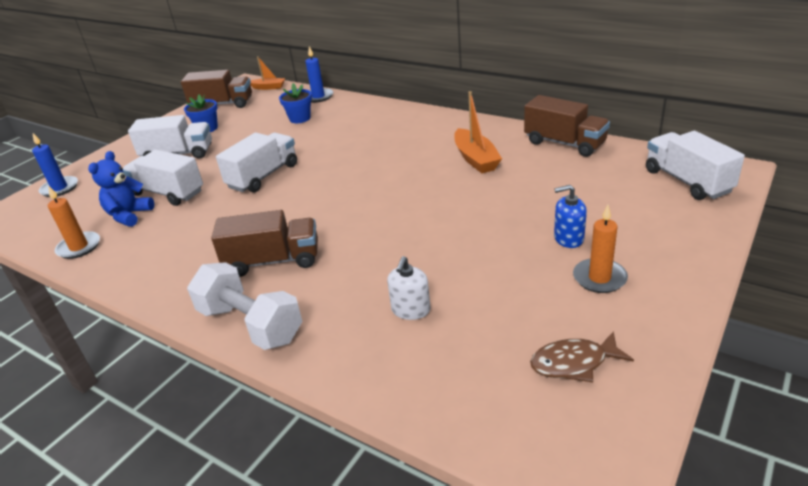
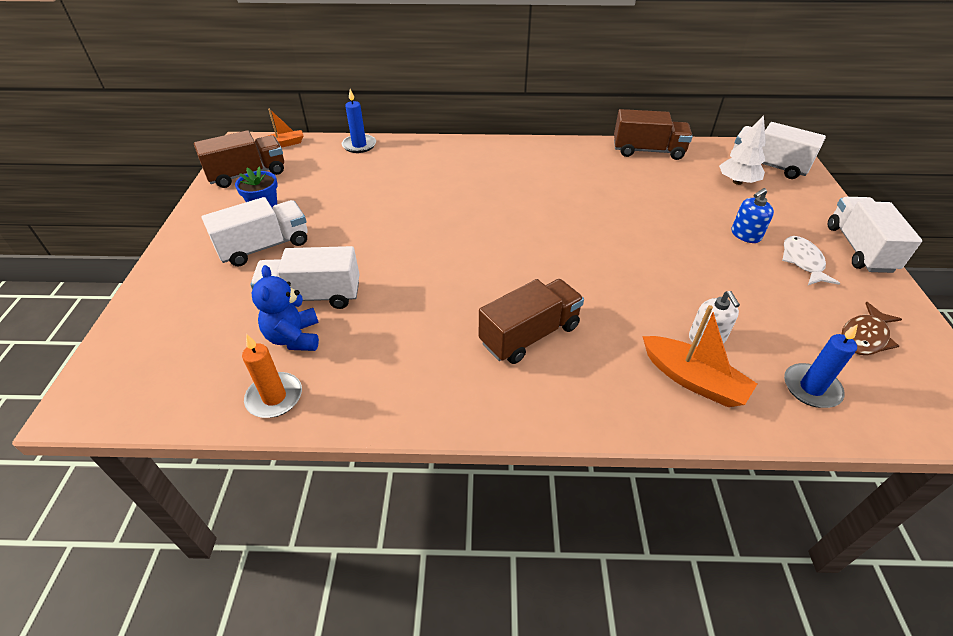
camera: 35 degrees left, 10 degrees up
blue candle [32,133,78,197] -> blue candle moved to [784,324,858,408]
white dumbbell [187,262,302,350] -> none
white truck [216,133,297,192] -> white truck moved to [828,197,922,273]
blue flower pot [279,83,312,123] -> none
orange boat [454,91,502,173] -> orange boat moved to [642,305,757,407]
orange candle [573,205,628,293] -> white fish [782,236,840,285]
none -> white tree [719,115,766,185]

